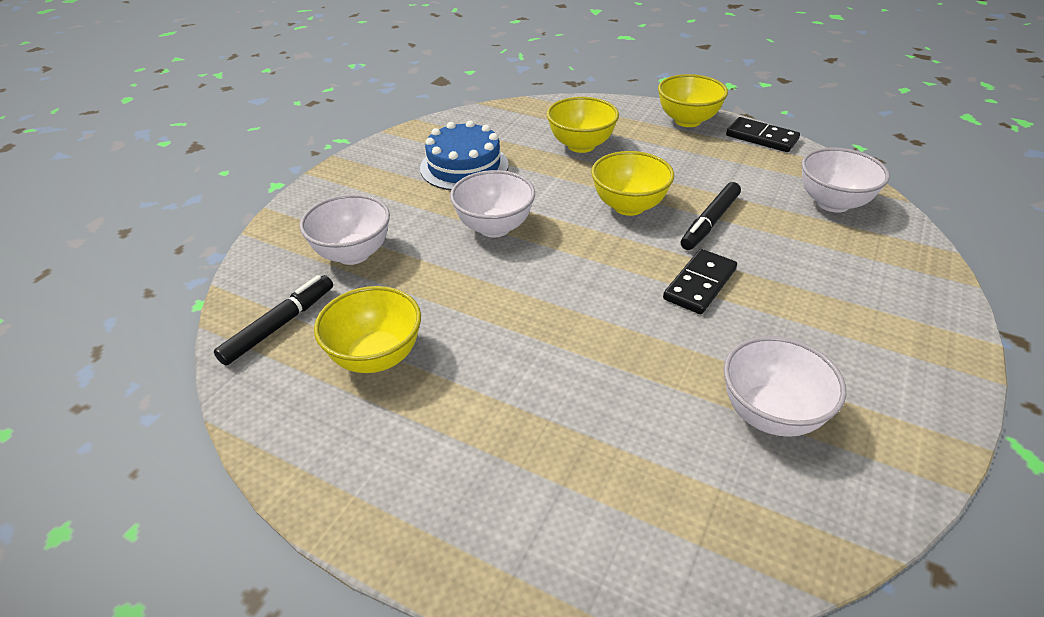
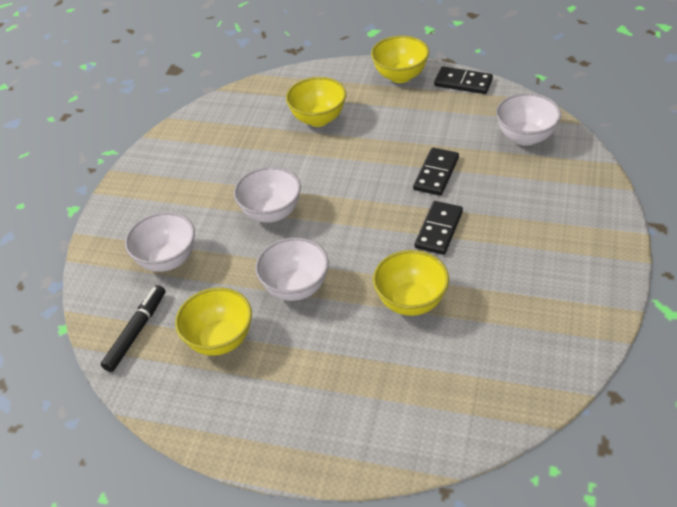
camera: 10 degrees left, 5 degrees up
blue cake [420,120,509,190] -> none
yellow bowl [591,151,674,216] -> yellow bowl moved to [373,250,449,316]
black marker [681,182,741,250] -> black domino [413,148,459,196]
white bowl [724,336,846,437] -> white bowl moved to [255,237,329,301]

